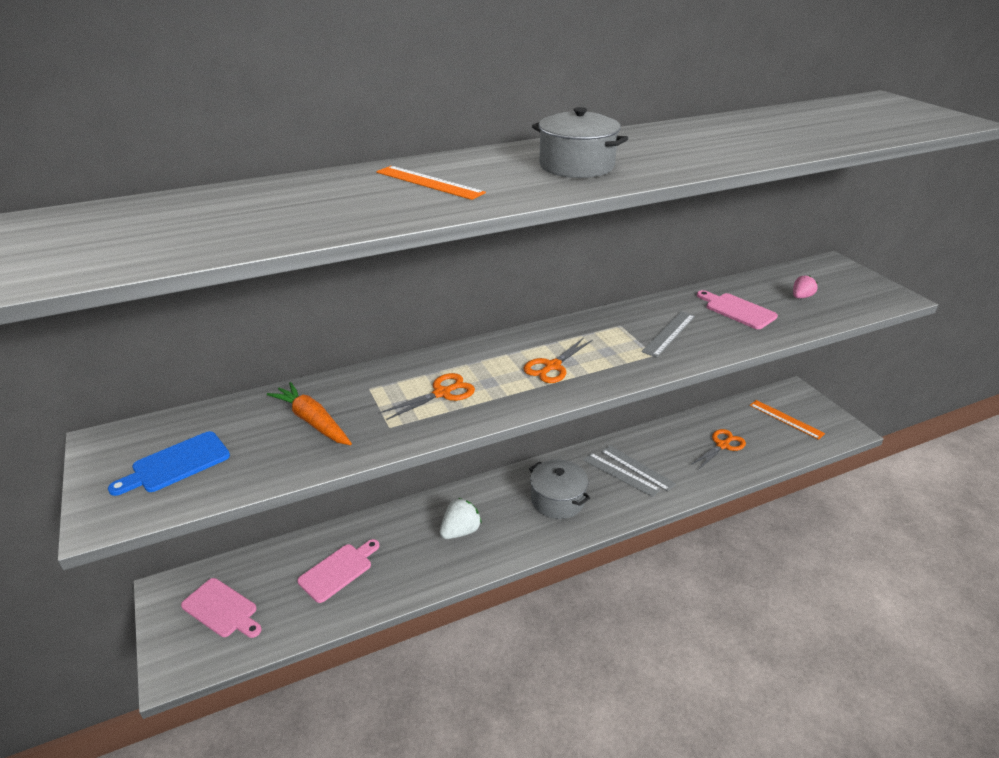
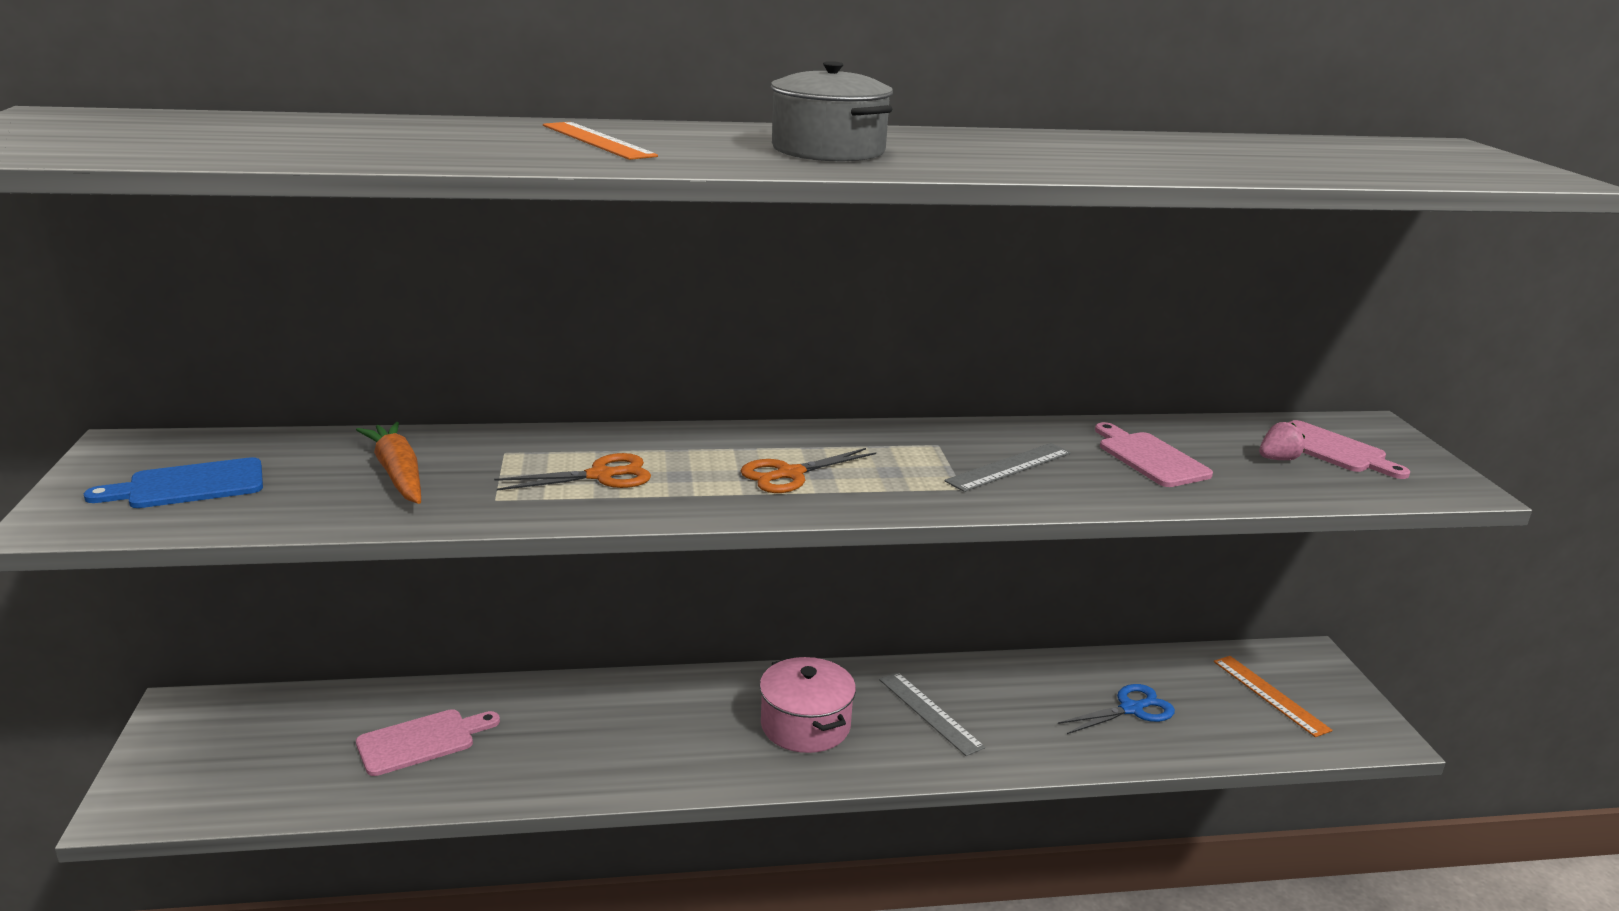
camera: 15 degrees right, 10 degrees down
pink cutting board [181,578,262,638] -> pink cutting board moved to [1288,420,1410,479]
white strawberry [440,498,482,539] -> none
grey pot [529,460,590,519] -> pink pot [760,657,856,753]
grey ruler [601,445,676,491] -> none
orange scissors [692,429,746,470] -> blue scissors [1058,684,1175,734]

